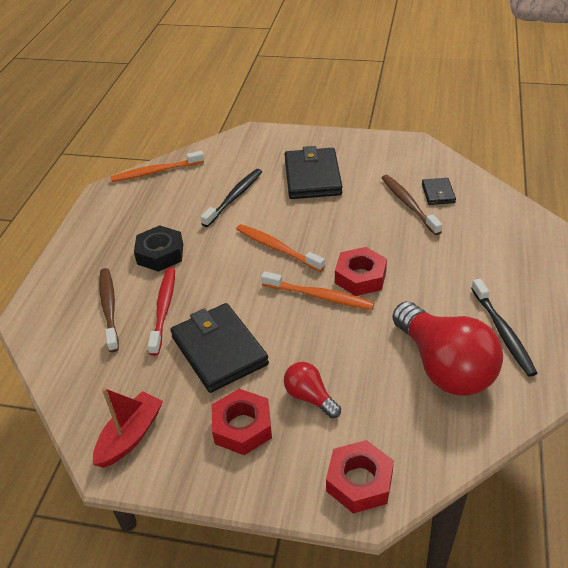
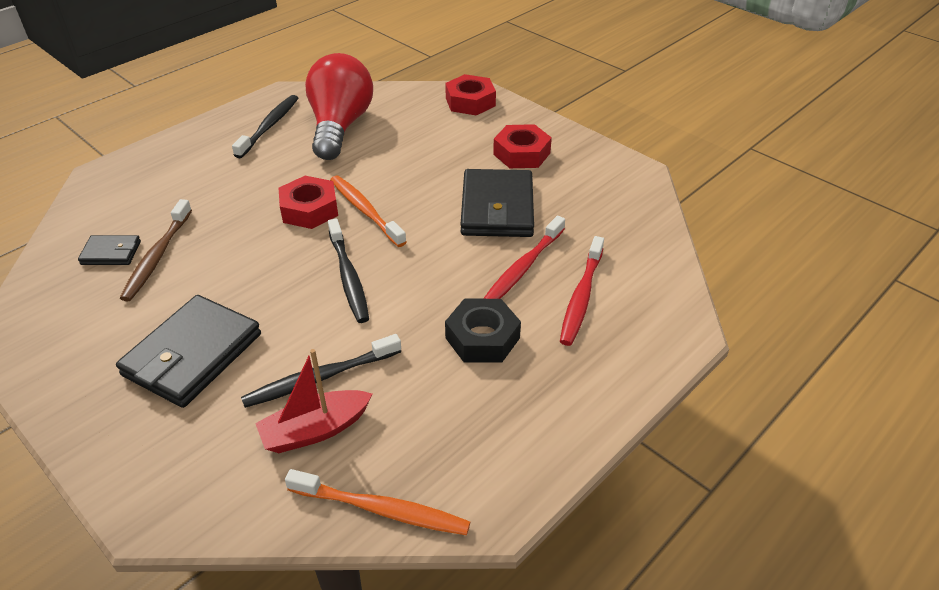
camera: 150 degrees left, 0 degrees up
red boat [93,388,163,468] -> red boat moved to [255,349,372,453]
brown toothbrush [99,268,119,352] -> red toothbrush [560,236,604,346]
orange toothbrush [236,224,325,272] -> black toothbrush [328,218,369,323]
red light bulb [284,362,341,418] -> none
black wallet [422,178,456,205] -> black wallet turned 60 degrees clockwise [78,235,141,265]

